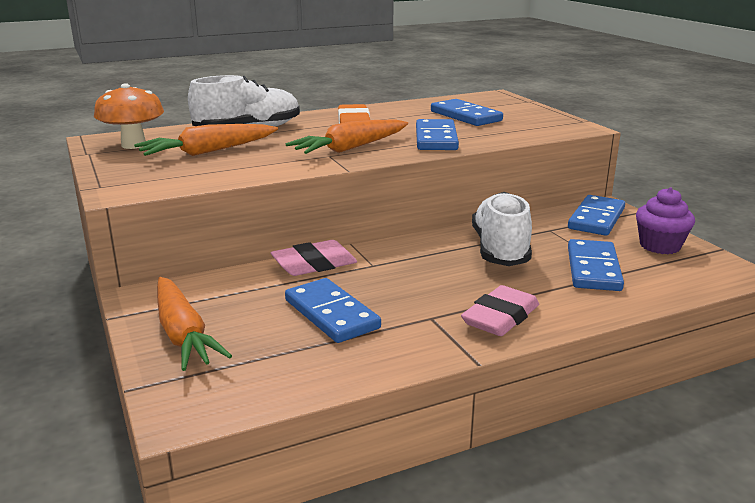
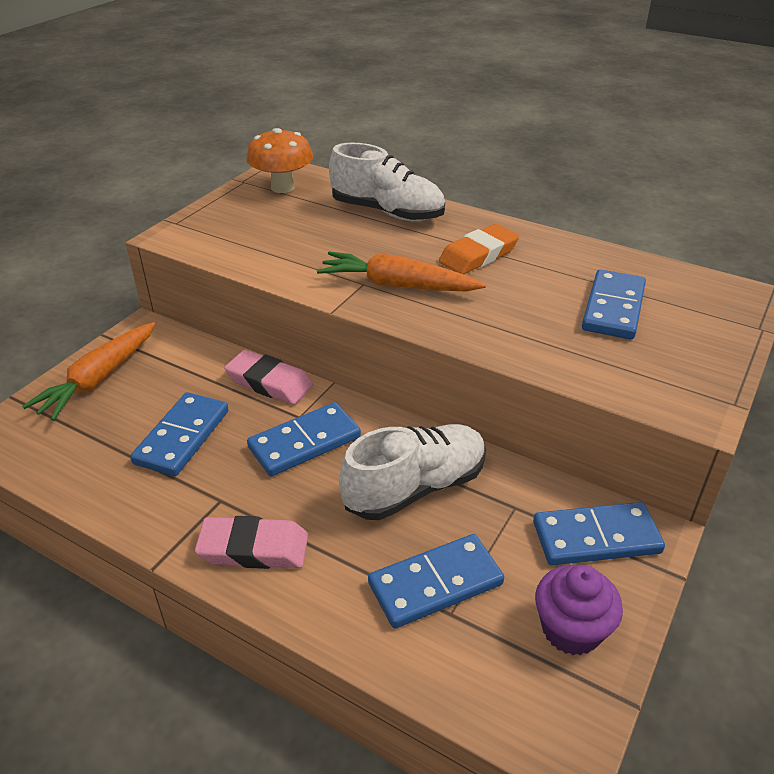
camera: 55 degrees right, 15 degrees up
orange carrot [134,124,278,156] -> none
blue domino [416,119,459,150] -> blue domino moved to [247,402,361,476]

